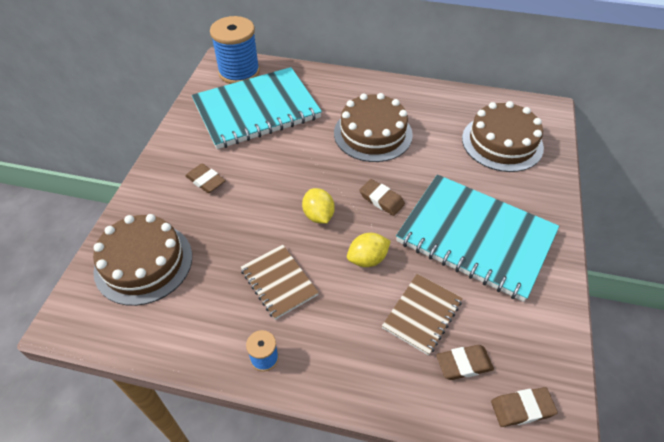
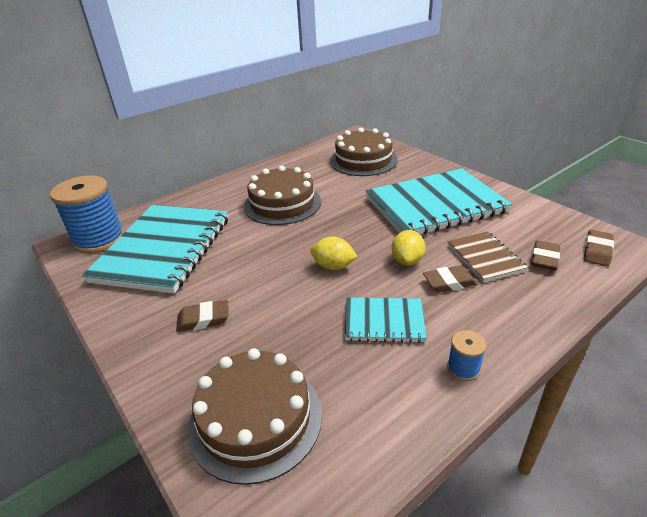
camera: 50 degrees left, 15 degrees down
brown notebook [240,245,319,320] -> turquoise notebook [344,298,427,343]
brown eraser [360,179,405,216] -> brown eraser moved to [423,265,477,292]

